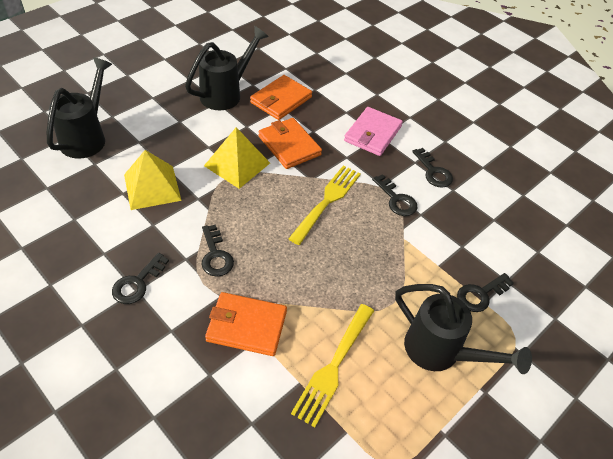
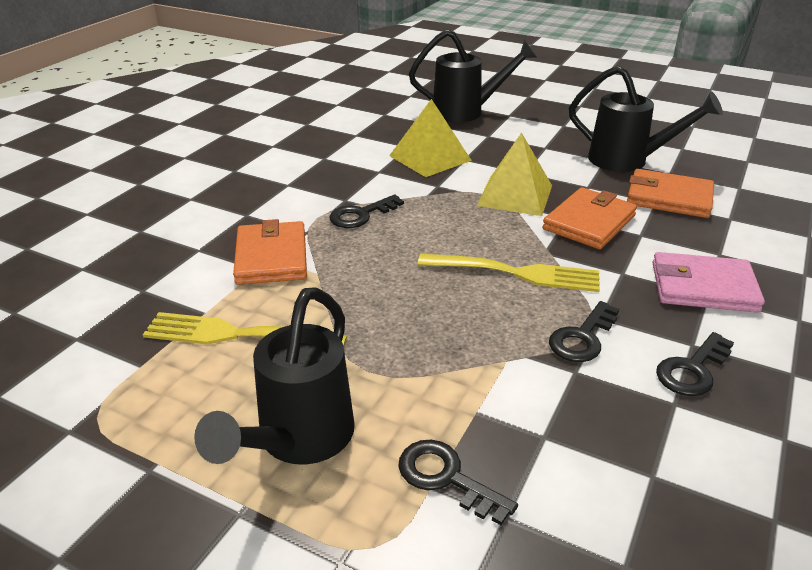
camera: 75 degrees right, 15 degrees down
black key [112,253,169,304] -> none

